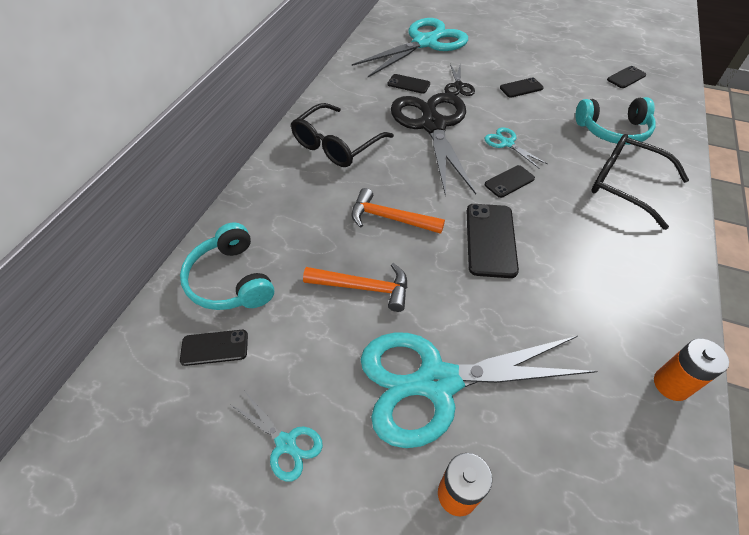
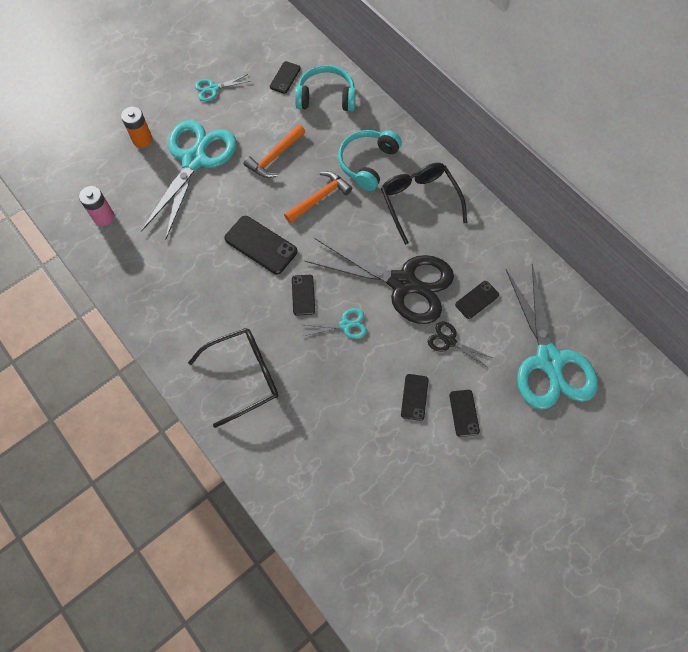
camera: 120 degrees right, 15 degrees up
turquoise headphones [575,97,656,145] -> turquoise headphones moved to [338,130,402,191]
black phone [607,66,646,88] -> black phone moved to [449,390,480,437]
orange battery [654,339,729,401] -> none
none -> pink battery [79,186,114,226]

